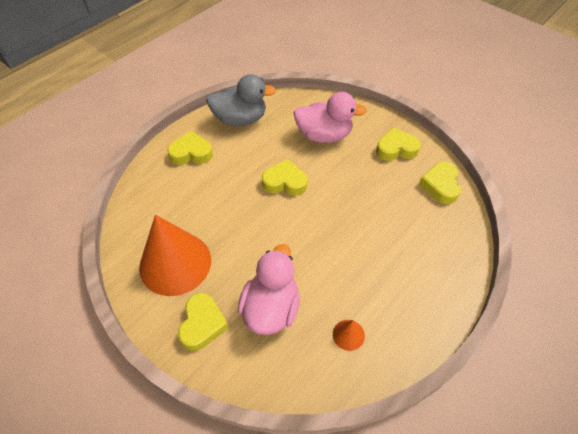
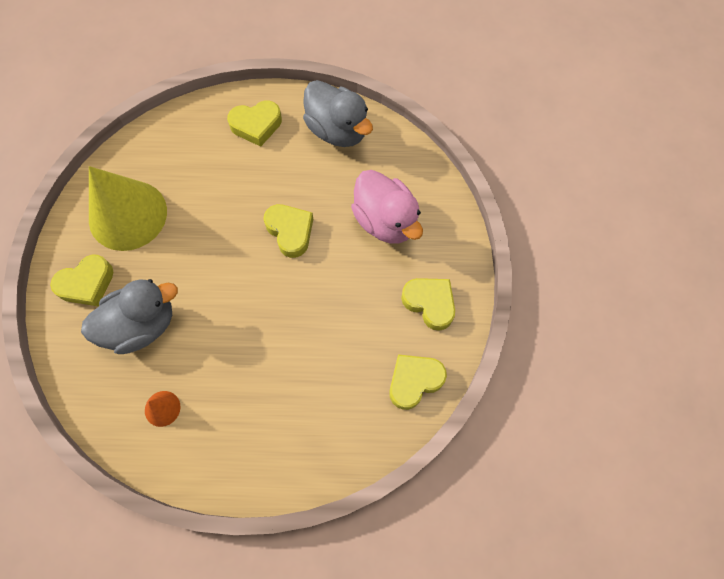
camera: 50 degrees right, 15 degrees up
orange cone [139,215,211,296] -> yellow cone [89,166,167,251]
yellow heart [167,131,213,165] -> yellow heart turned 120 degrees clockwise [227,101,282,147]
pink duck [238,244,300,335] -> grey duck [81,279,178,354]

